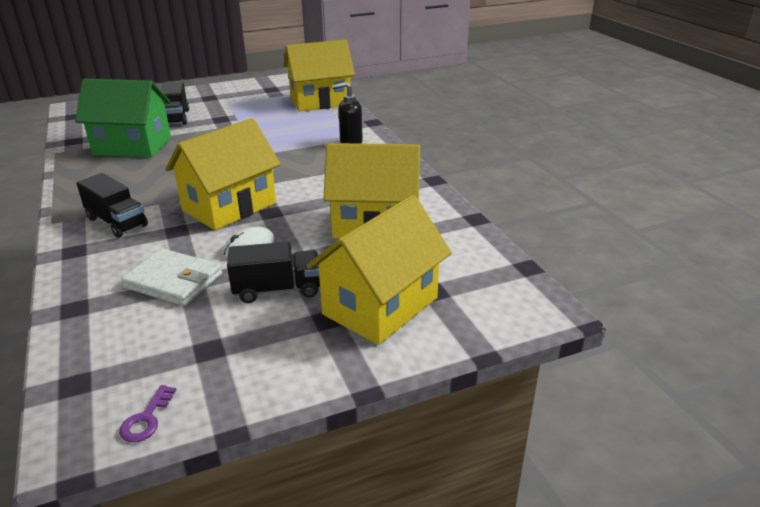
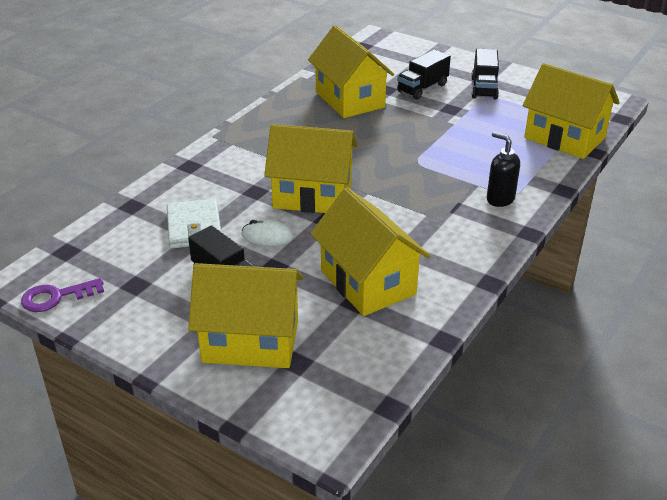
camera: 55 degrees right, 5 degrees up
green house [75,79,171,158] -> yellow house [308,25,394,118]
black truck [76,173,148,238] -> black truck moved to [471,49,499,100]
purple key [119,385,176,442] -> purple key [21,278,104,312], size x1.53

